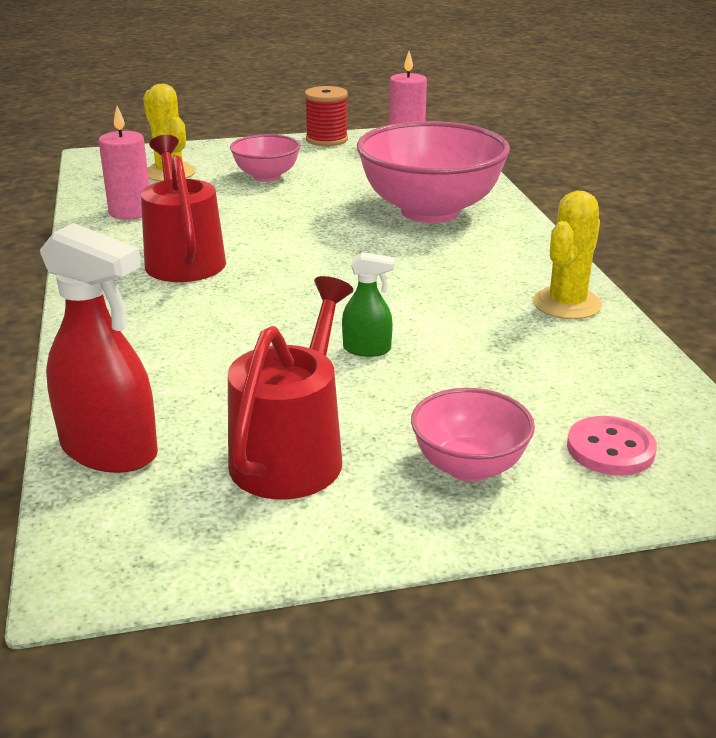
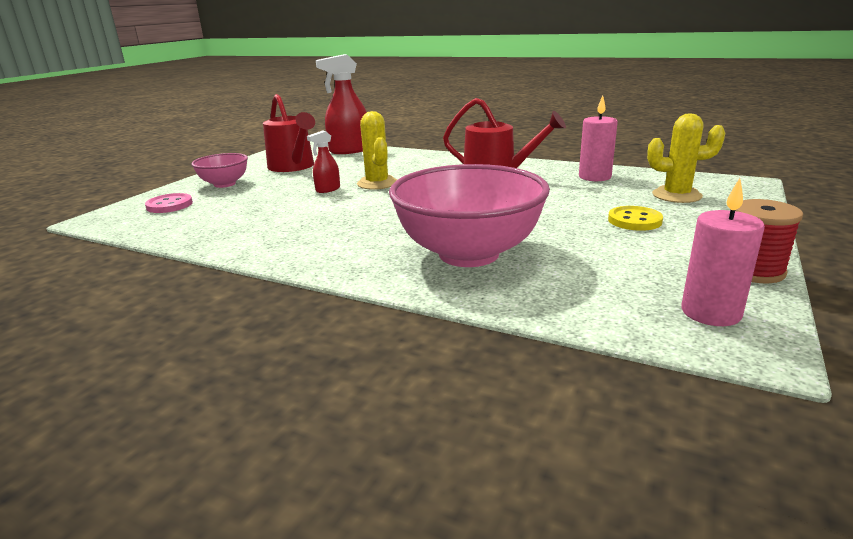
camera: 130 degrees right, 5 degrees down
pink bowl [230,134,301,182] -> yellow button [608,206,663,231]
green spray bottle [342,252,396,357] -> red spray bottle [307,130,340,193]
yellow cactus [533,191,602,319] -> yellow cactus moved to [357,111,397,190]

